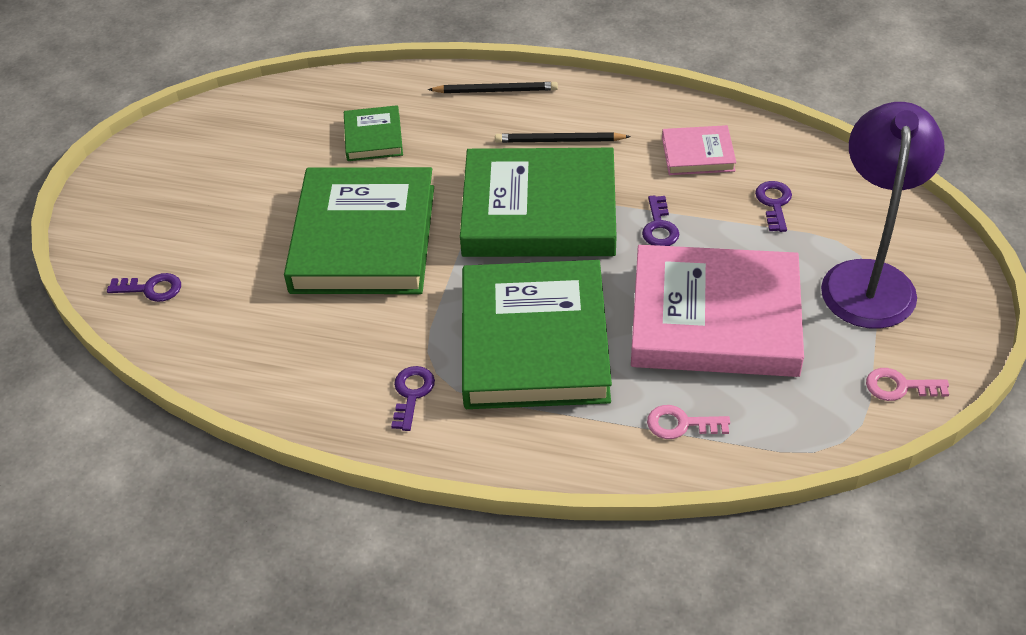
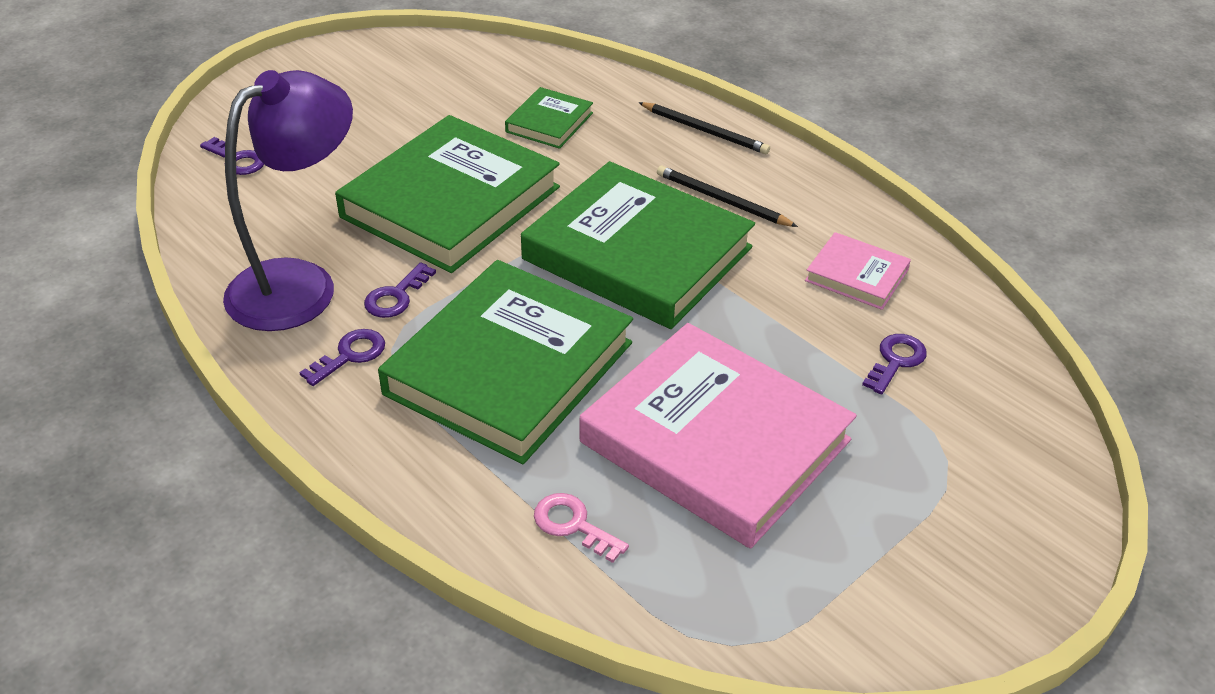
camera: 30 degrees right, 5 degrees down
purple key [642,195,679,246] -> purple key moved to [364,262,436,318]
purple lamp [821,102,945,329] -> purple lamp moved to [223,70,353,331]
pink key [866,368,949,401] -> none

